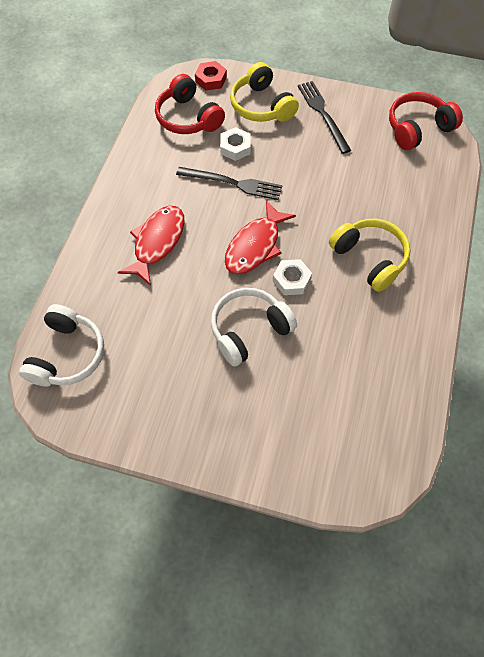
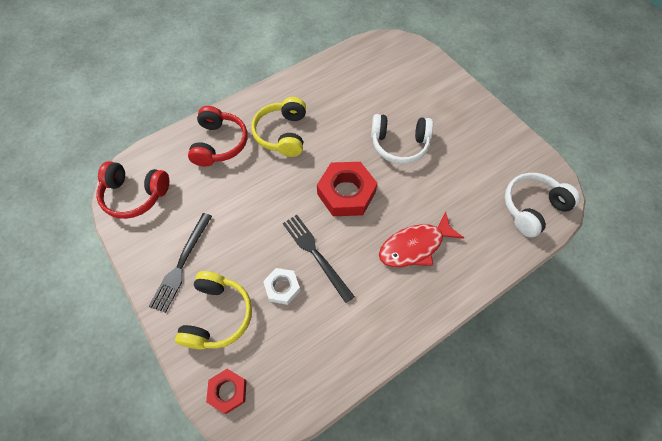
camera: 140 degrees left, 0 degrees up
red headphones [155,74,225,134] -> red headphones moved to [188,106,247,167]
red fish [225,200,296,274] -> red nut [317,162,377,216]
white nut [273,259,312,295] -> none

